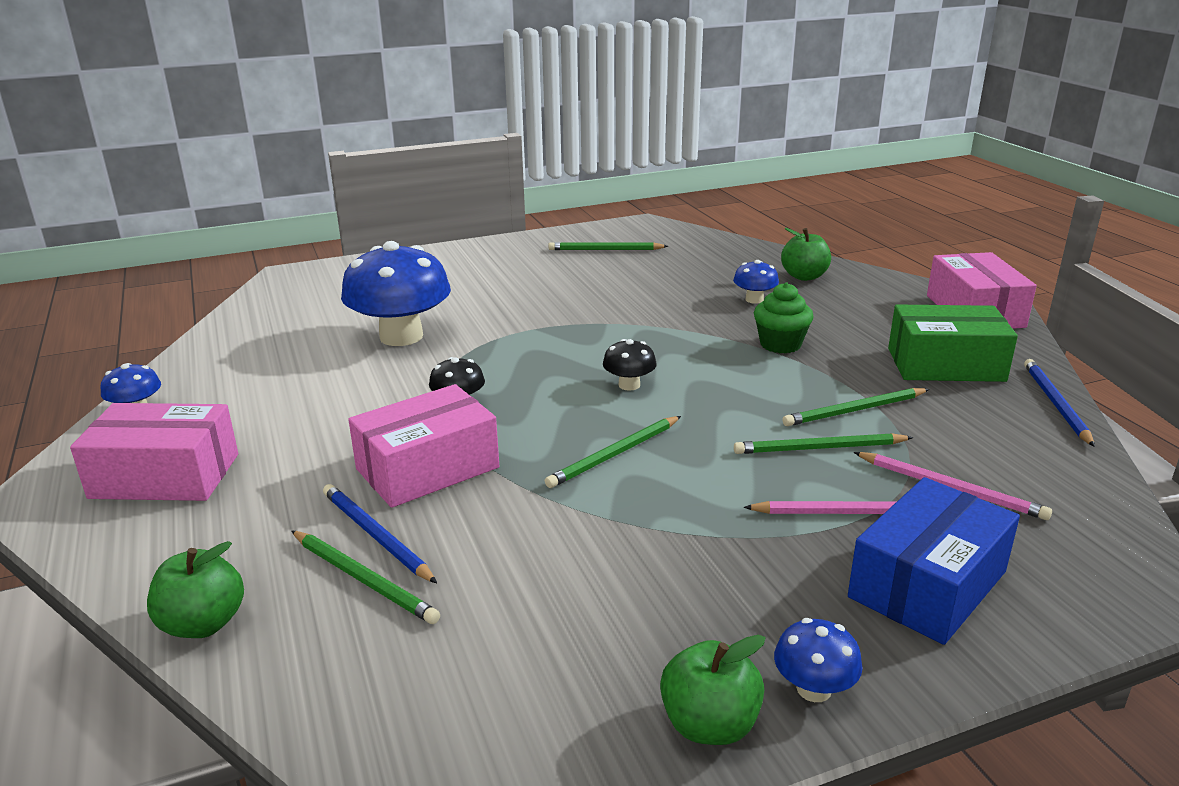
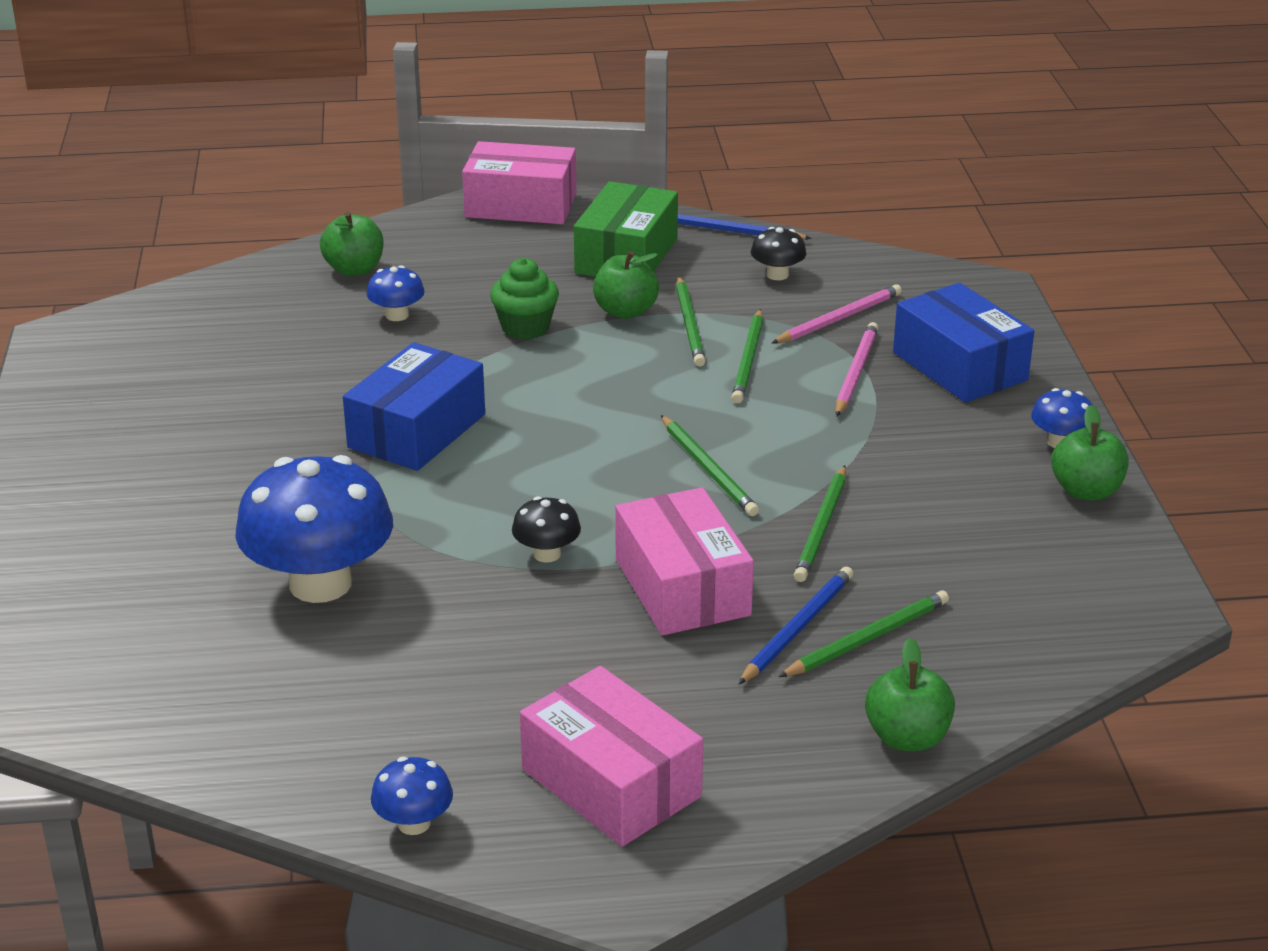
camera: 75 degrees left, 5 degrees up
pink box [70,403,238,501] -> pink box turned 60 degrees counterclockwise [520,666,703,847]
blue pencil [323,484,437,583] -> blue pencil turned 150 degrees clockwise [738,567,853,685]
green pencil [548,242,668,250] -> green pencil moved to [794,465,846,582]
black mushroom [603,339,657,391] -> black mushroom moved to [751,227,806,280]
none -> blue box [343,342,485,471]
none -> green apple [593,251,659,319]

